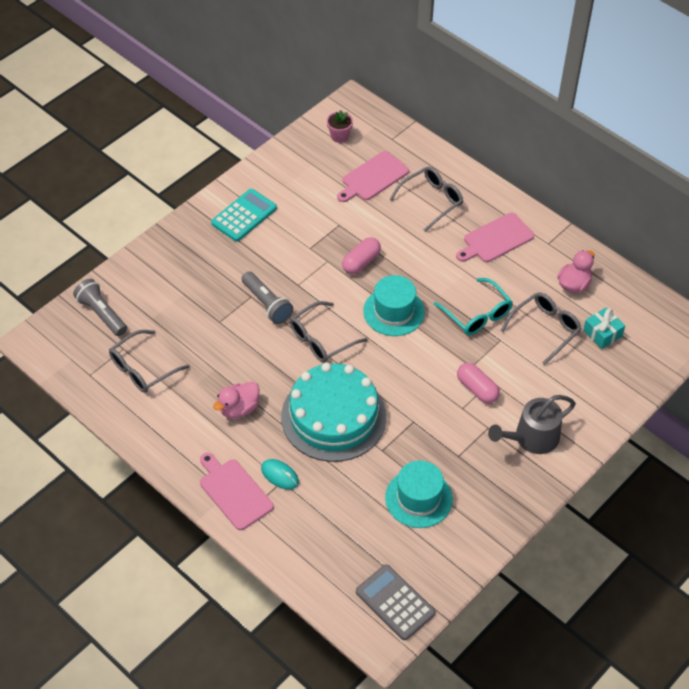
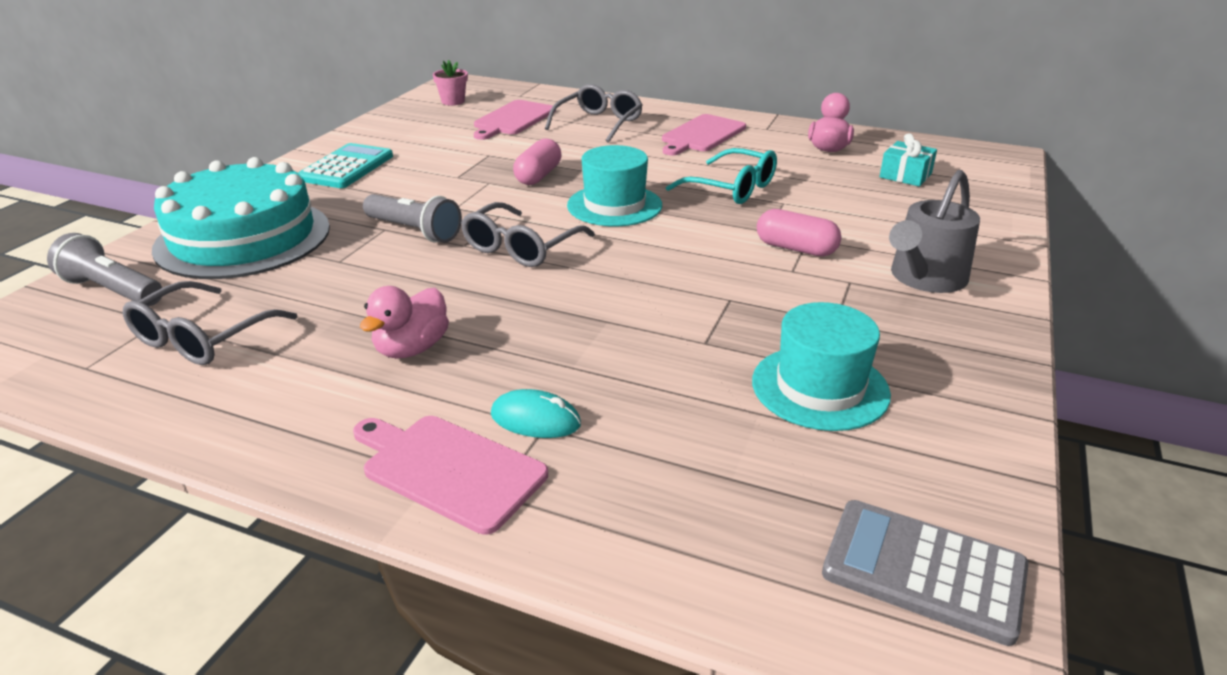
camera: 20 degrees left, 20 degrees down
turquoise cake [281,363,386,462] -> turquoise cake moved to [152,157,330,279]
grey glasses [501,292,582,365] -> none

